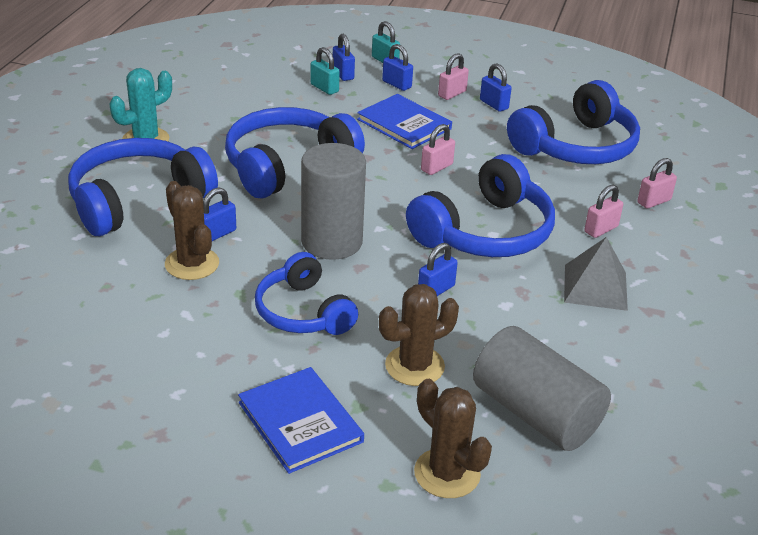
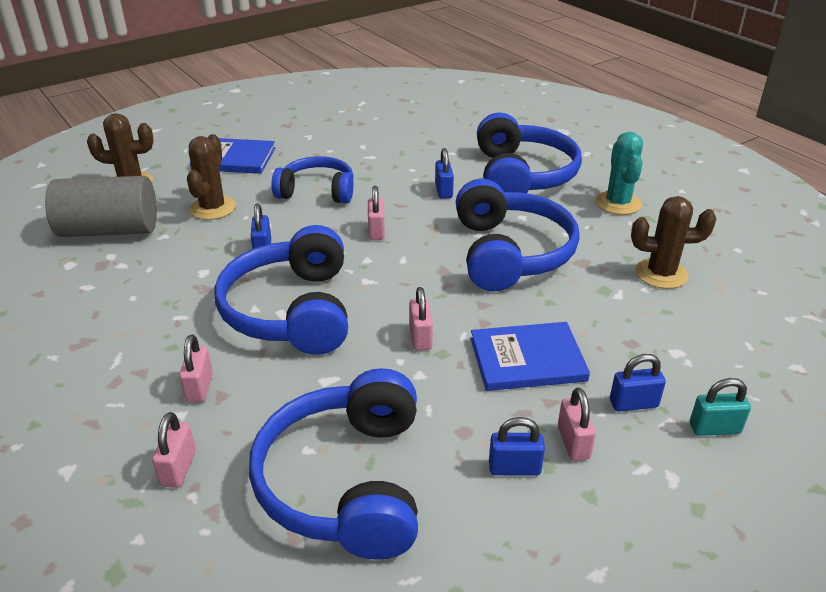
camera: 130 degrees right, 0 degrees up
brown cactus [165,181,219,280] -> brown cactus moved to [631,196,716,289]
grey cylinder [301,143,366,260] -> pink padlock [368,186,385,240]
turquoise padlock [310,47,340,95] -> none
blue padlock [333,34,355,81] -> none
grey pyramid [564,237,628,311] -> none

